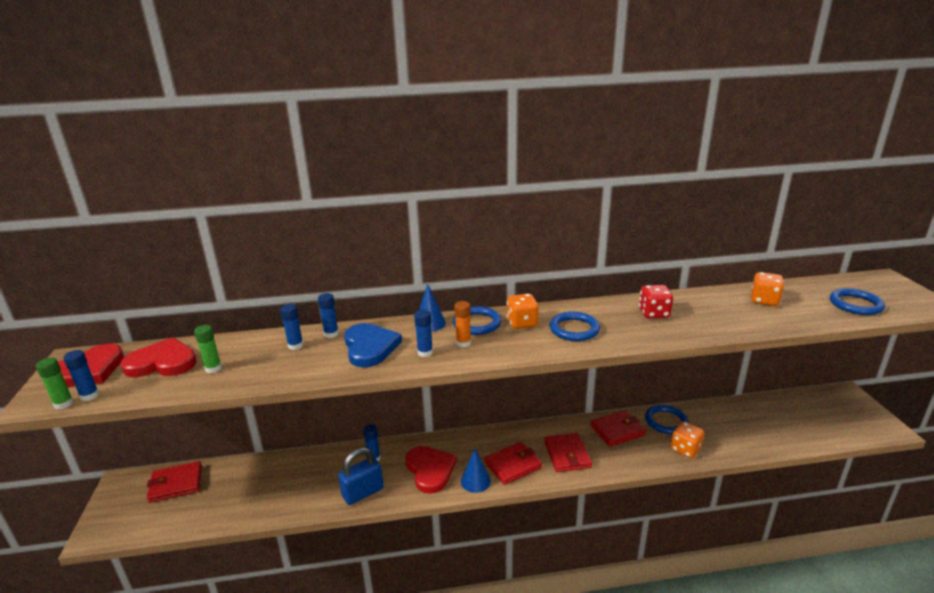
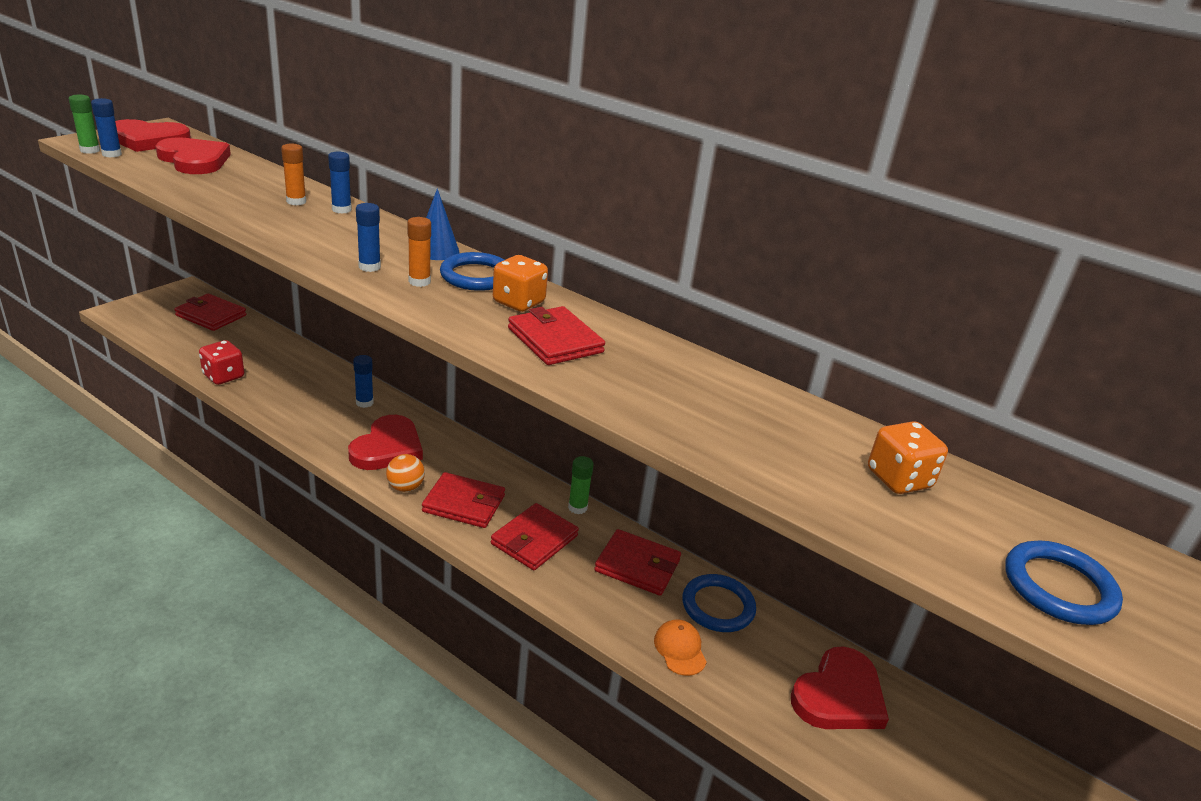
camera: 40 degrees right, 5 degrees up
green glue stick [194,325,222,373] -> green glue stick moved to [568,456,594,514]
blue glue stick [280,304,303,350] -> orange glue stick [281,144,306,205]
blue padlock [338,447,384,505] -> none
blue heart [344,323,402,367] -> none
blue cone [461,448,491,493] -> orange ball [386,454,425,492]
blue ring [550,312,600,341] -> red wallet [508,306,605,365]
red dice [639,285,673,318] -> red dice moved to [199,340,244,385]
orange dice [671,422,704,458] -> orange cap [654,619,707,676]
none -> red heart [791,646,889,729]

